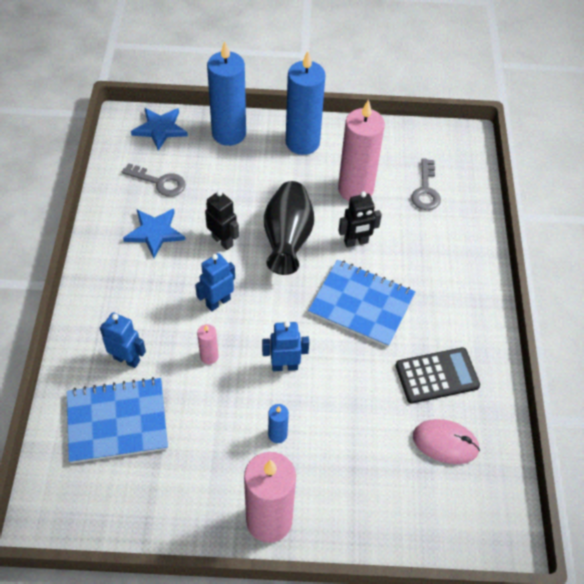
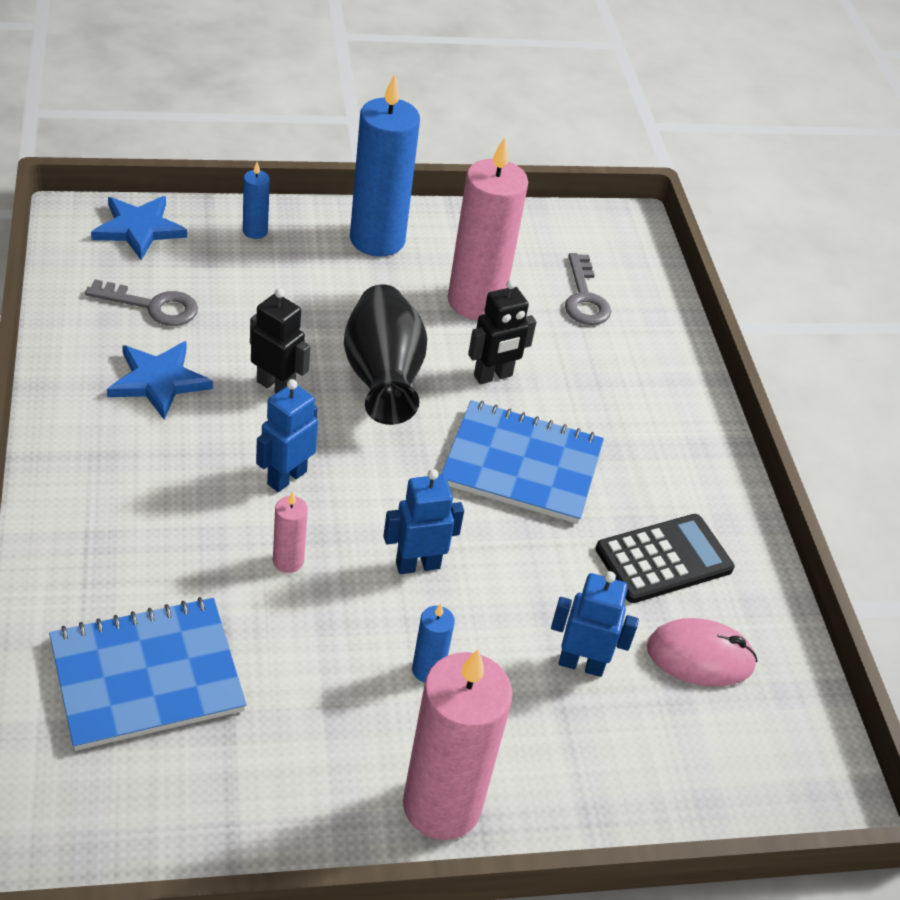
camera: 15 degrees left, 10 degrees down
blue robot [100,313,146,368] -> blue robot moved to [551,571,639,677]
blue candle [207,41,246,146] -> blue candle [243,162,270,239], size x0.44

